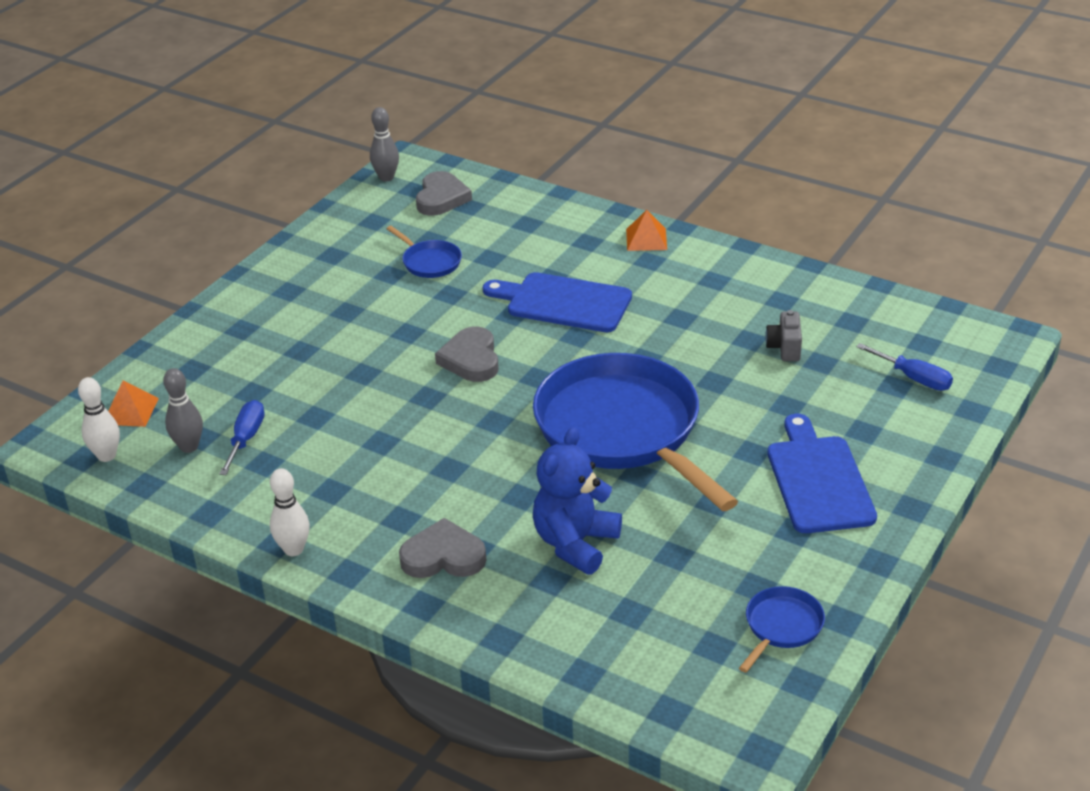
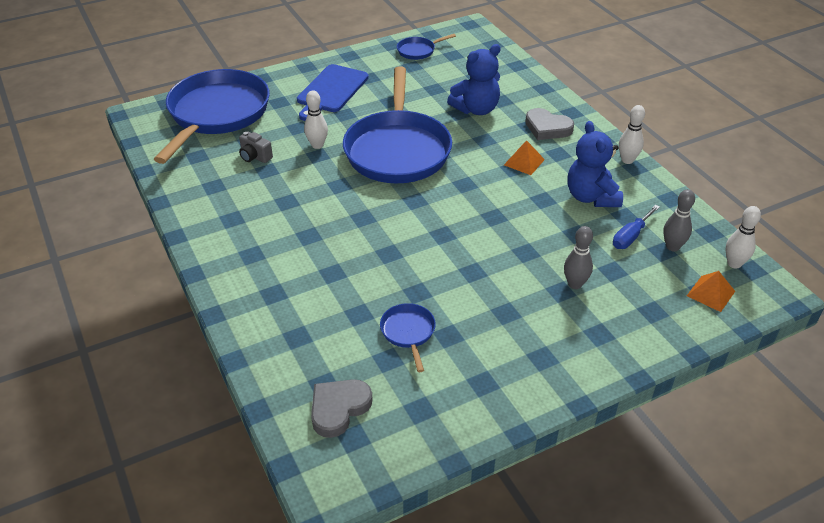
camera: 150 degrees left, 5 degrees up
grey bowling pin [370,107,399,182] -> grey bowling pin moved to [564,226,593,289]
grey heart [435,327,499,382] -> none
blue cutting board [483,272,632,332] -> none
orange pyramid [626,210,667,251] -> orange pyramid moved to [504,140,545,175]
grey camera [765,310,802,361] -> grey camera turned 90 degrees clockwise [239,131,273,163]
blue screwdriver [856,343,953,391] -> blue pan [154,69,270,164]
none -> white bowling pin [304,90,328,149]
none -> blue teddy bear [567,121,623,207]

